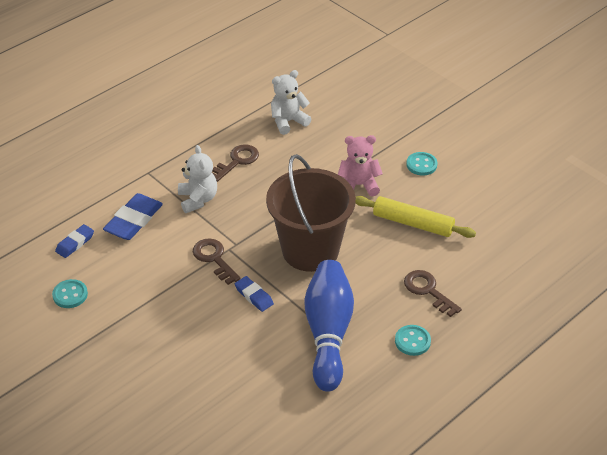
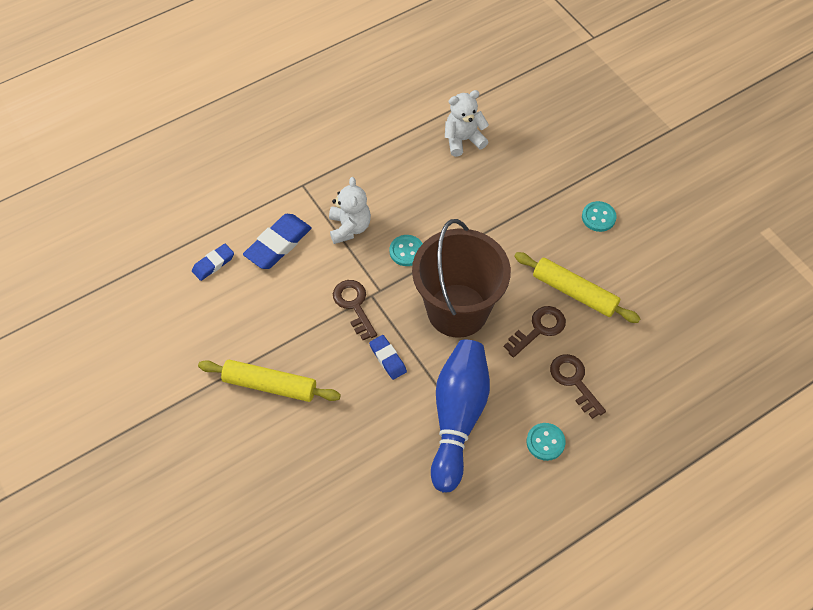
camera: 10 degrees right, 15 degrees up
turquoise button [52,279,88,308] -> turquoise button moved to [389,235,423,266]
brown key [212,144,259,182] -> brown key moved to [504,306,566,357]
pink teddy bear [338,135,383,197] -> none
none -> yellow rolling pin [198,360,341,402]

